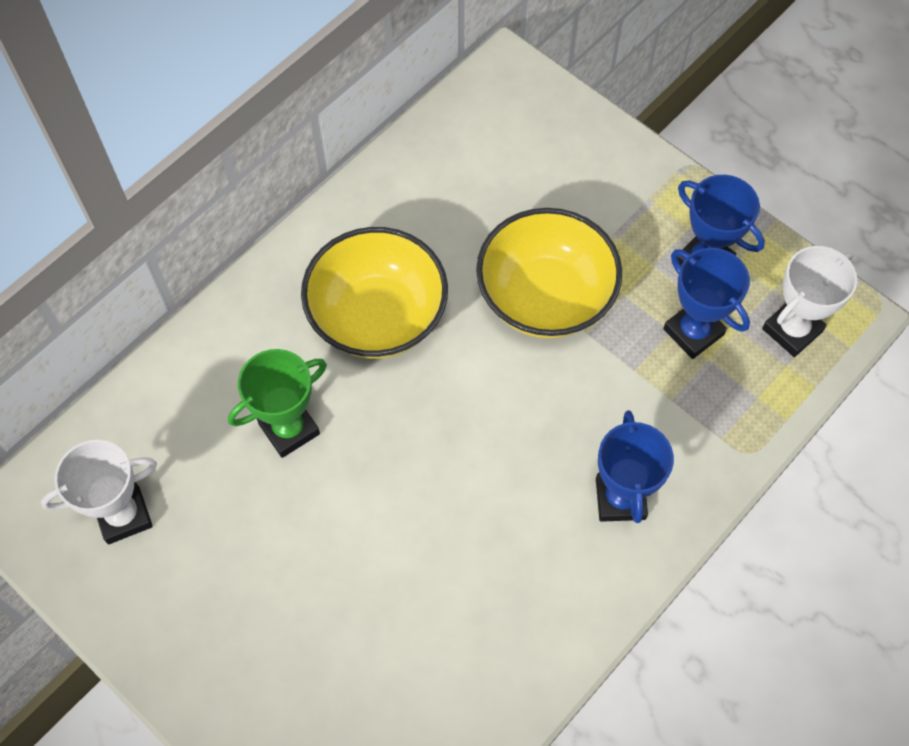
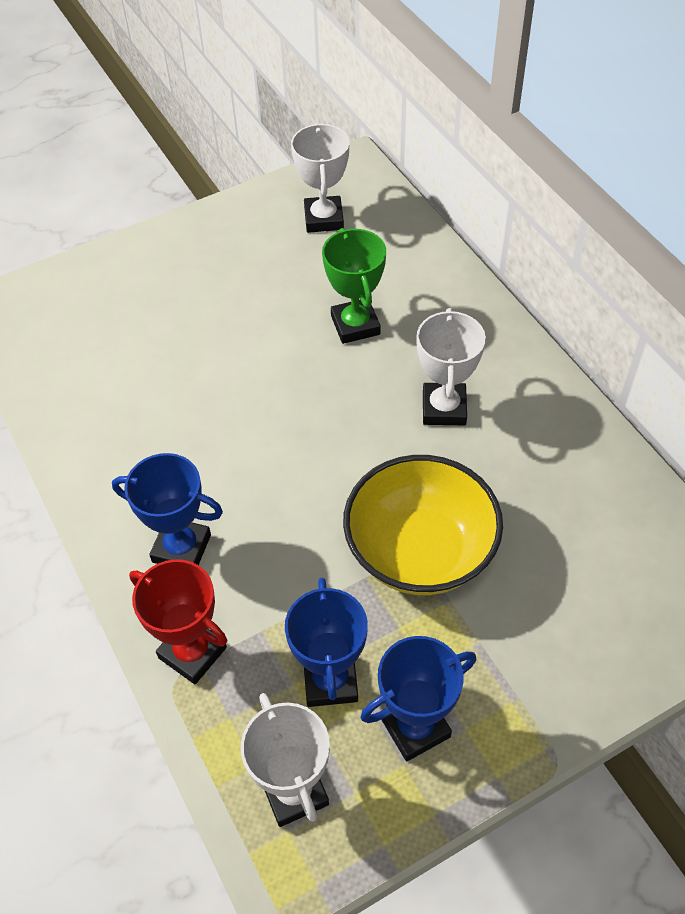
camera: 110 degrees right, 10 degrees down
yellow bowl [301,227,448,359] -> white trophy [417,308,486,425]
blue trophy [663,248,750,359] -> blue trophy turned 75 degrees counterclockwise [285,578,368,707]
none -> red trophy [129,559,227,684]

